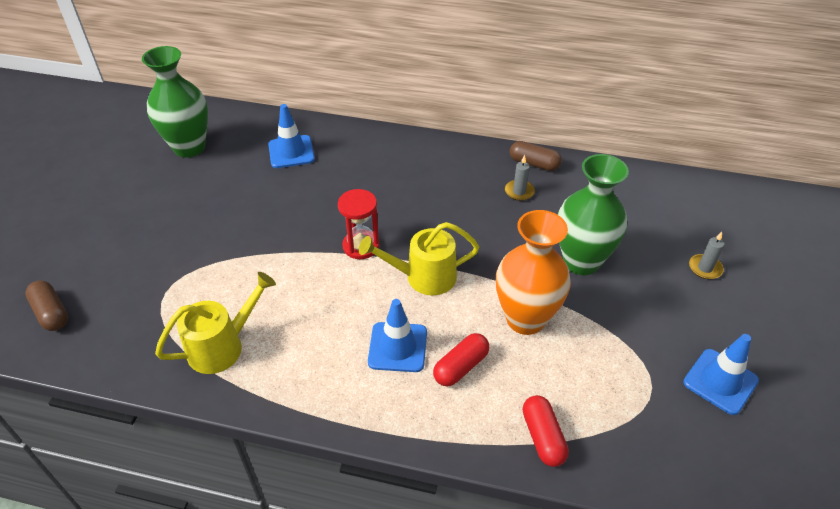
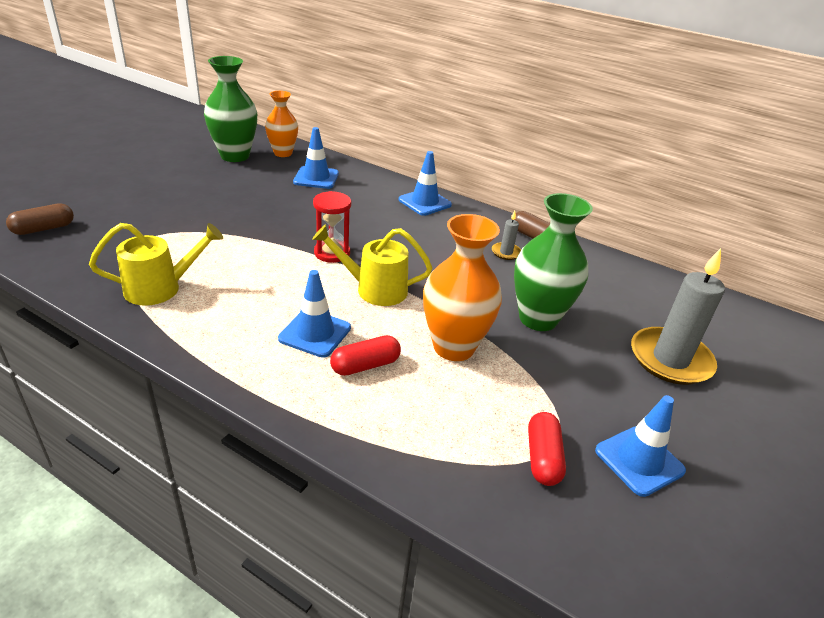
camera: 15 degrees right, 10 degrees down
brown capsule [25,280,68,331] -> brown capsule turned 75 degrees clockwise [6,203,74,235]
red capsule [523,395,569,467] -> red capsule moved to [528,412,566,486]
grey candle [689,232,725,279] -> grey candle [631,248,725,385], size x2.24
none -> orange vase [265,91,298,157]
none -> blue traffic cone [399,151,452,216]

